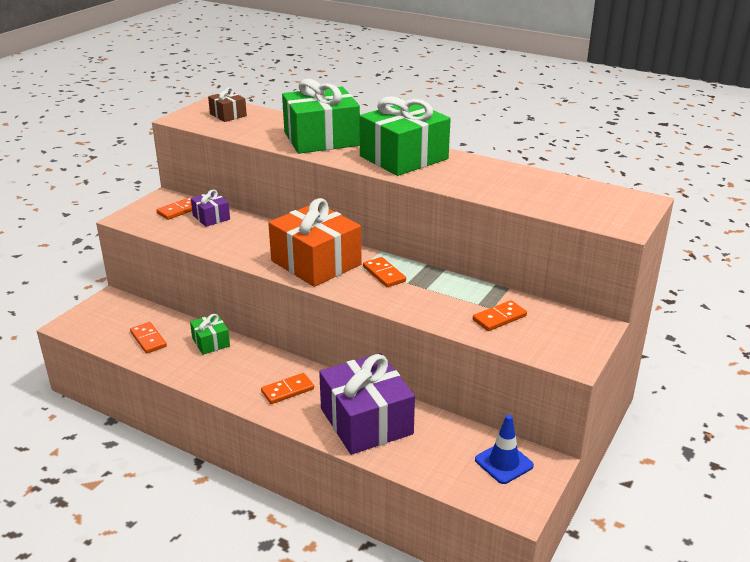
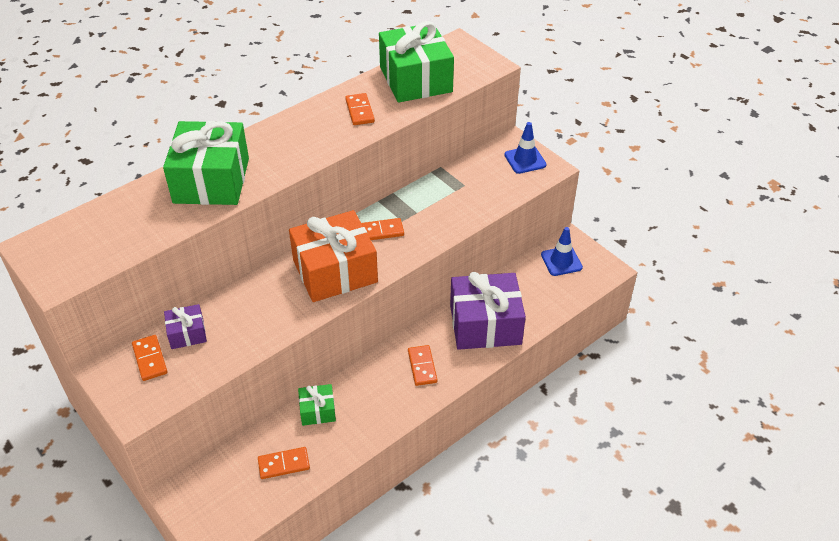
camera: 70 degrees left, 15 degrees up
brown gift [208,87,247,122] -> none
green gift [359,96,451,176] -> green gift moved to [379,21,454,103]
orange domino [473,300,527,331] -> orange domino moved to [345,93,375,125]
none -> blue traffic cone [504,122,546,174]

